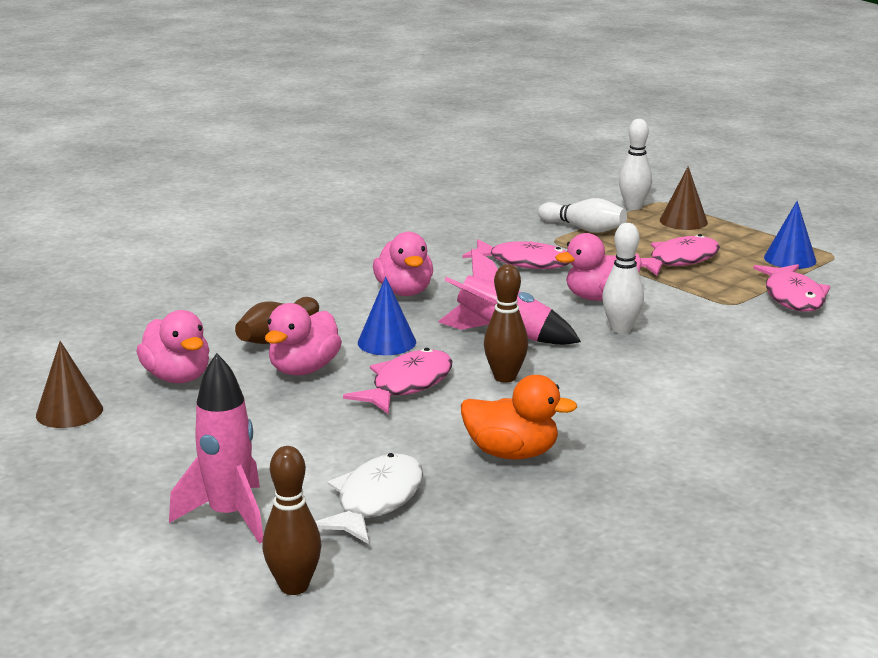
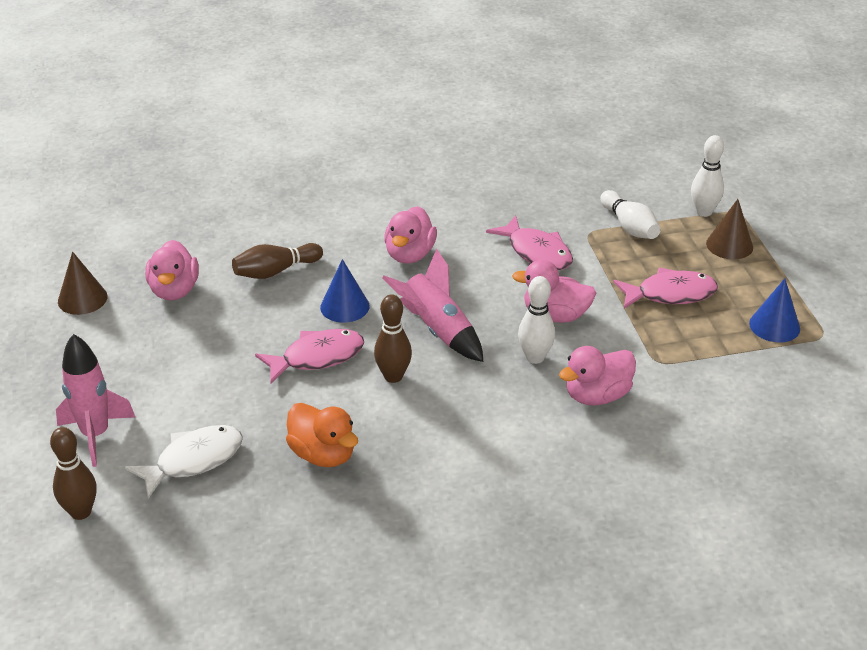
camera: 30 degrees right, 15 degrees up
pink duck [265,303,342,376] -> pink duck moved to [559,346,636,405]
pink fish [753,264,831,312] -> none

